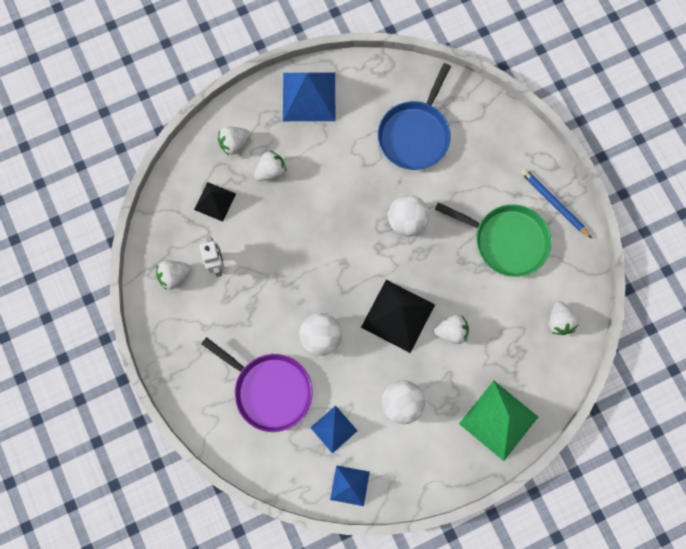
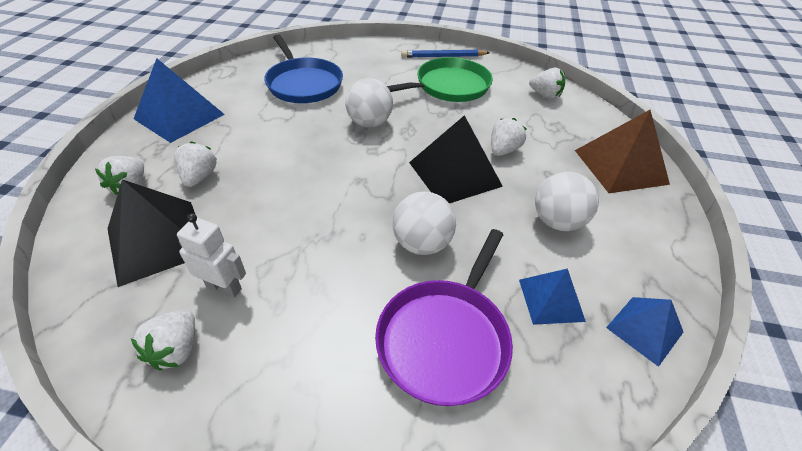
camera: 55 degrees left, 30 degrees down
black pyramid [194,182,236,222] -> black pyramid [107,179,195,287], size x1.69
purple pan [201,337,312,432] -> purple pan turned 135 degrees clockwise [375,229,513,406]
green pyramid [459,381,538,461] -> brown pyramid [575,110,670,193]

